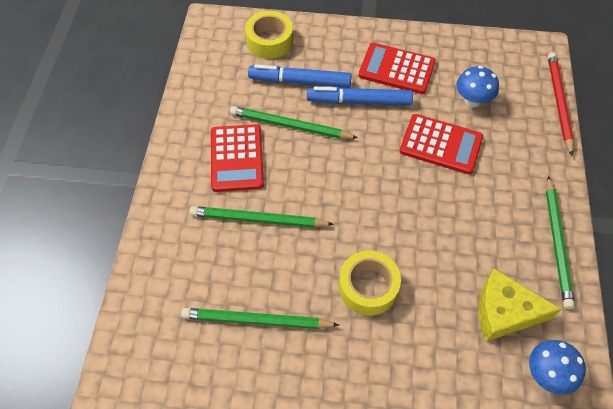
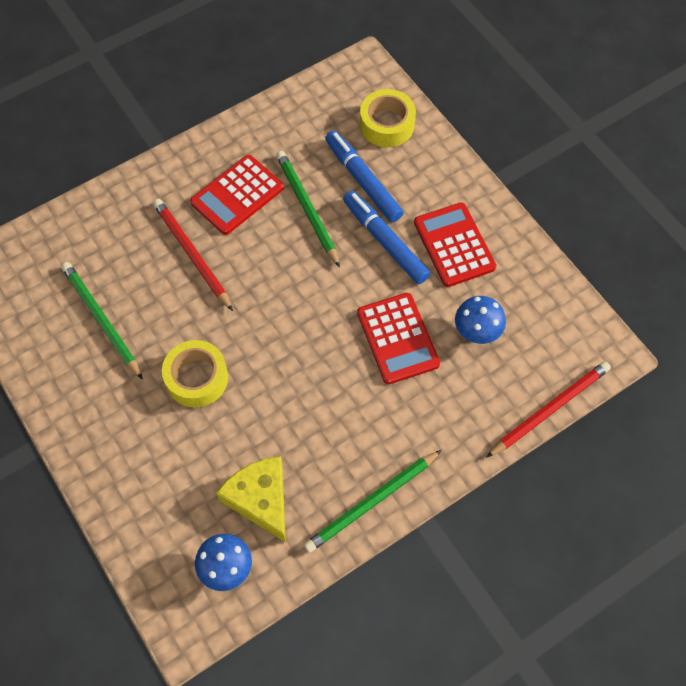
camera: 50 degrees right, 5 degrees up
green pencil [190,206,334,228] -> red pencil [153,199,233,311]

